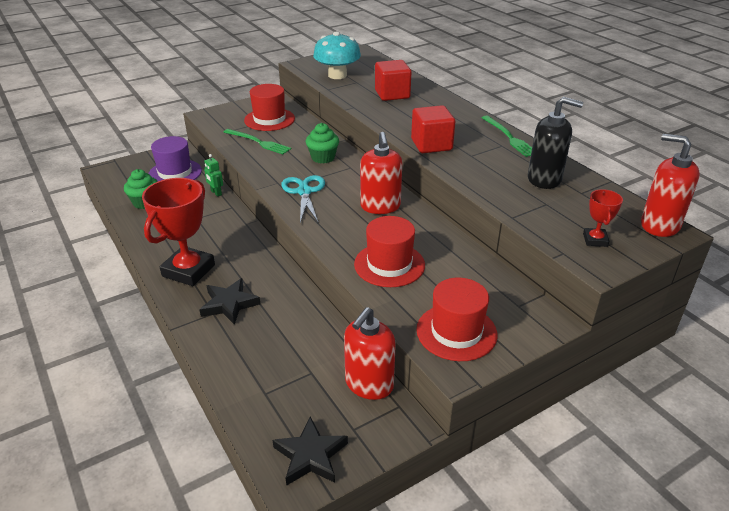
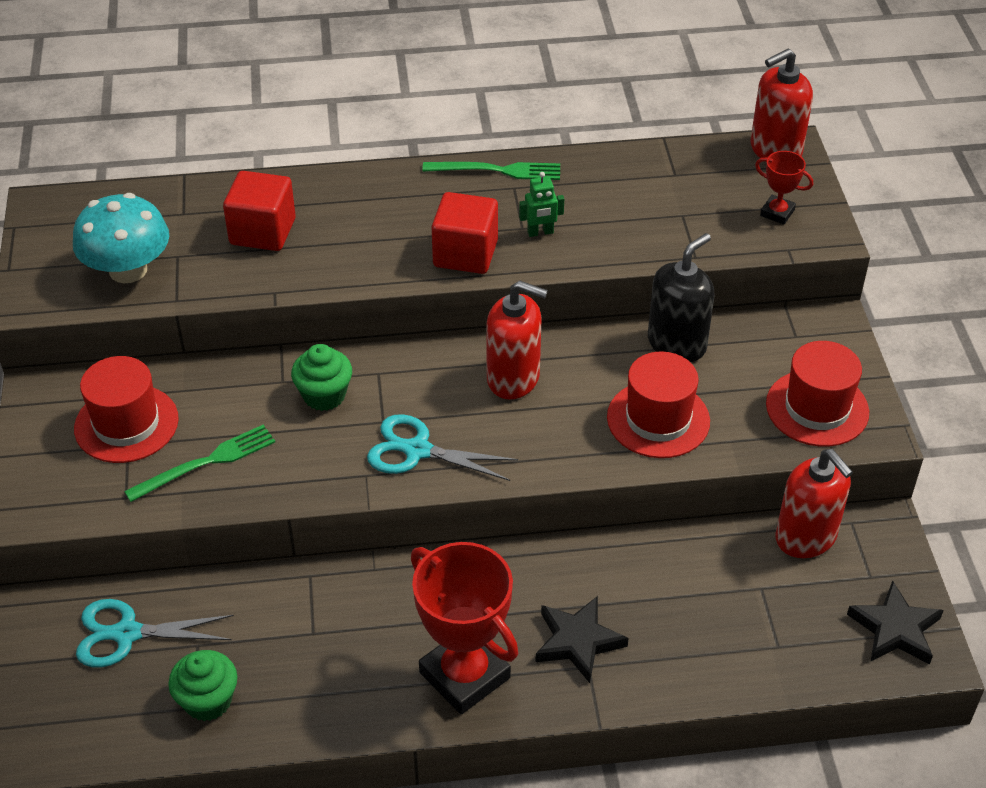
camera: 65 degrees left, 10 degrees up
purple hat [148,136,202,181] -> turquoise scissors [76,599,234,668]
green robot [204,154,223,197] -> green robot moved to [519,172,564,237]
black soap dispenser [528,97,583,189] -> black soap dispenser moved to [648,233,715,362]

